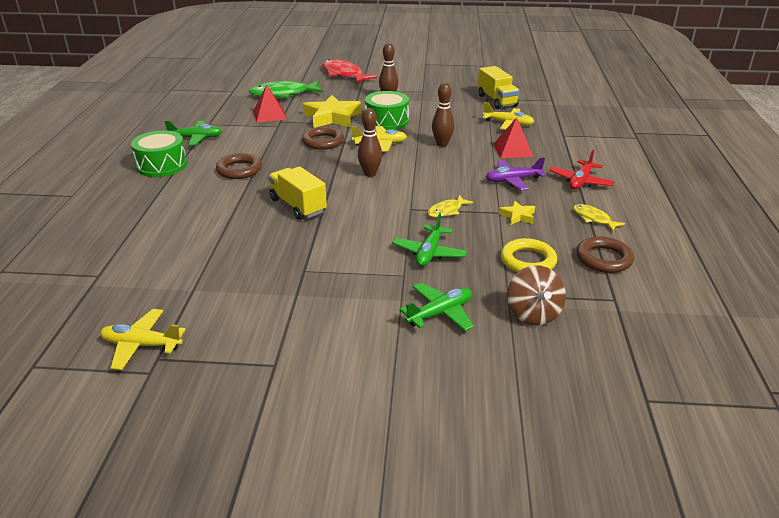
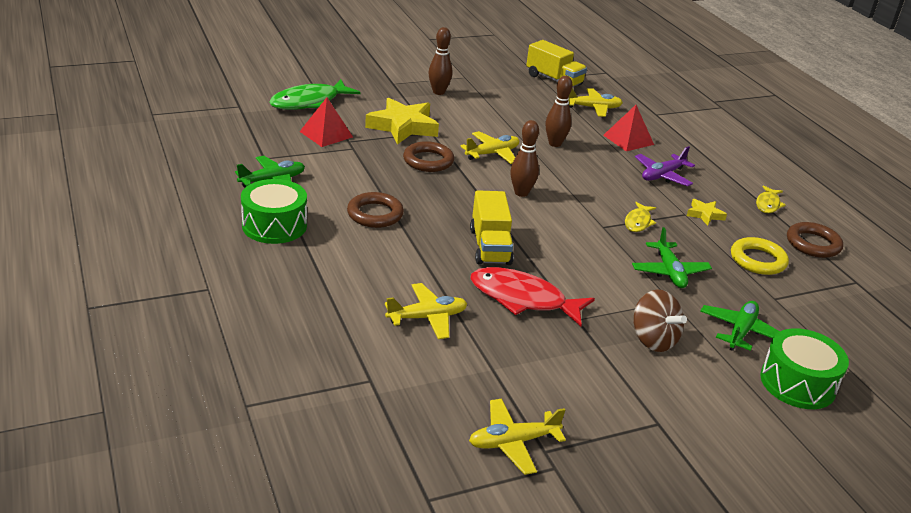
camera: 30 degrees left, 0 degrees up
yellow truck [268,166,327,220] -> yellow truck turned 120 degrees counterclockwise [470,190,514,265]
red fish [322,59,377,84] -> red fish moved to [470,267,595,326]
green drum [365,91,409,131] -> green drum moved to [760,328,849,409]
brown spinning top [507,265,566,325] -> brown spinning top moved to [633,289,687,352]
red plane [549,150,614,190] -> none
yellow fish [573,204,625,231] -> yellow fish turned 90 degrees counterclockwise [756,185,786,213]
none -> yellow plane [385,283,467,339]

